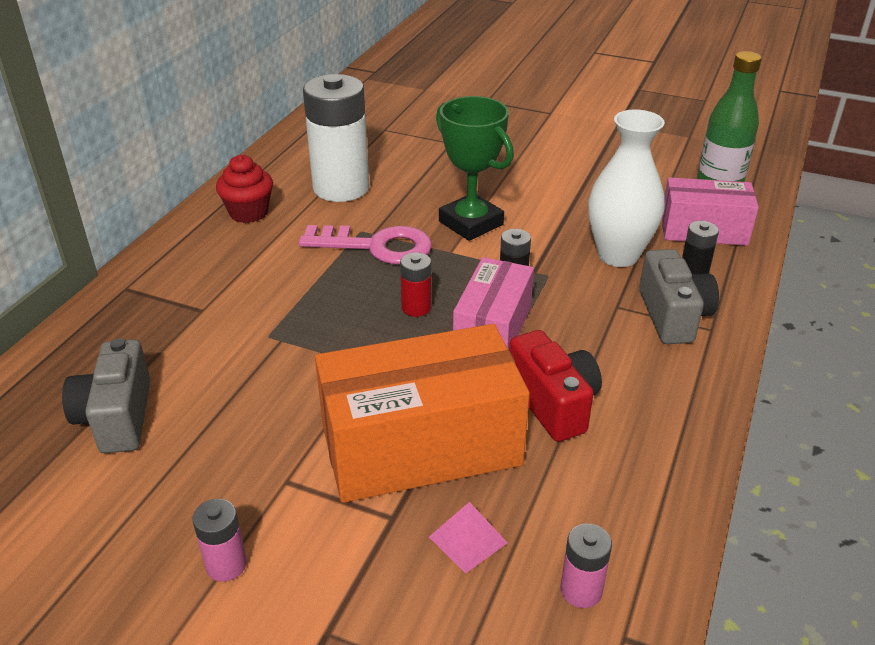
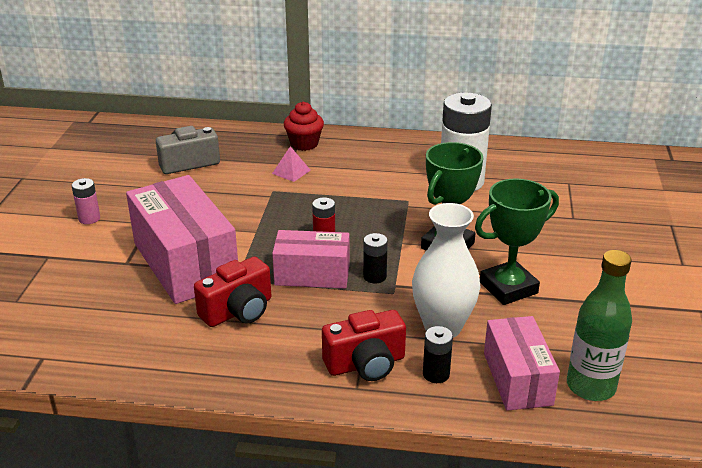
camera: 75 degrees right, 5 degrees down
red cupcake [216,155,273,223] -> red cupcake moved to [284,101,324,151]
pink key [298,225,432,264] -> none
orange box [315,324,530,503] -> pink box [126,175,238,304]
pink pyramid [429,502,508,574] -> pink pyramid moved to [272,146,311,182]
pink battery [561,523,612,608] -> none
grey camera [639,249,719,344] -> red camera [322,310,406,381]
none -> green trophy [475,179,559,305]

